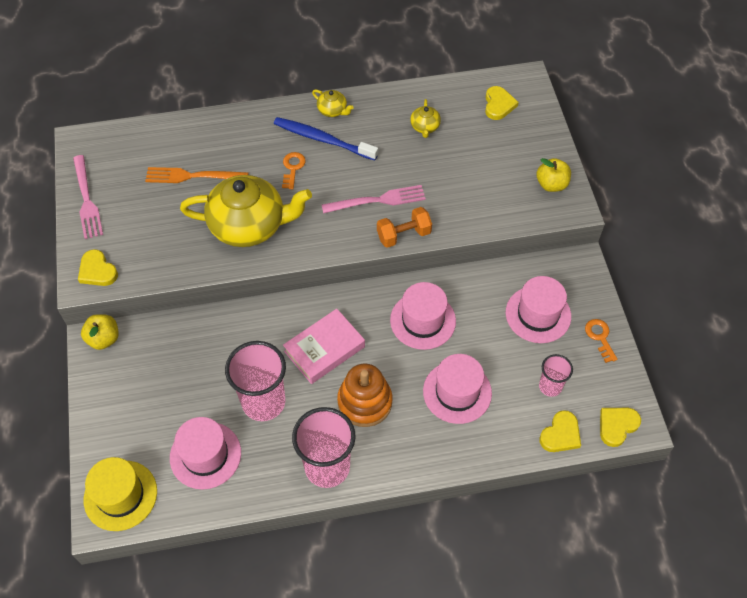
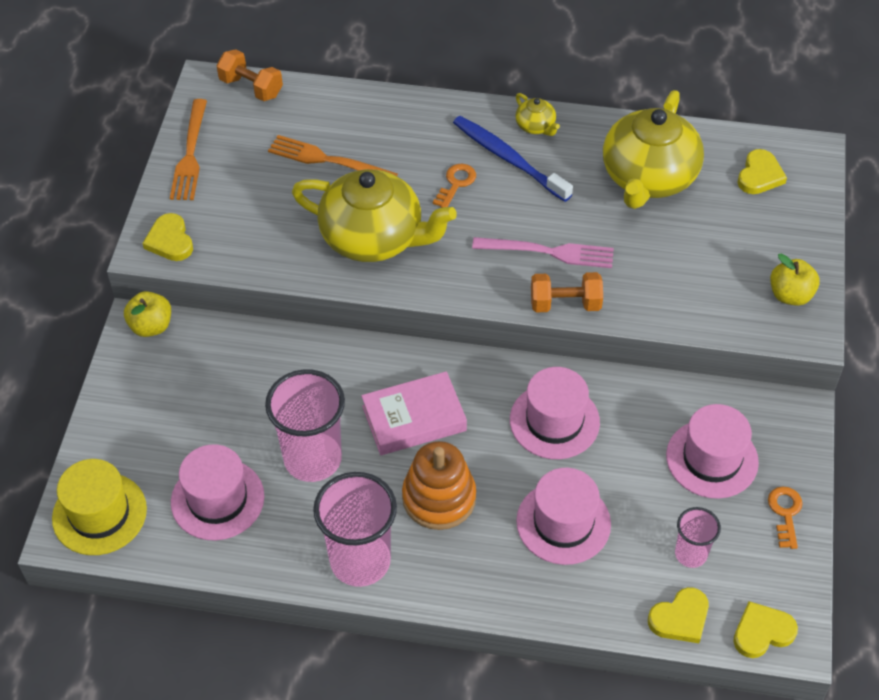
camera: 20 degrees right, 5 degrees down
pink fork [73,155,103,239] -> orange fork [170,99,207,200]
yellow teapot [410,99,441,138] -> yellow teapot [603,90,704,209], size x2.38
none -> orange dumbbell [216,49,283,101]

